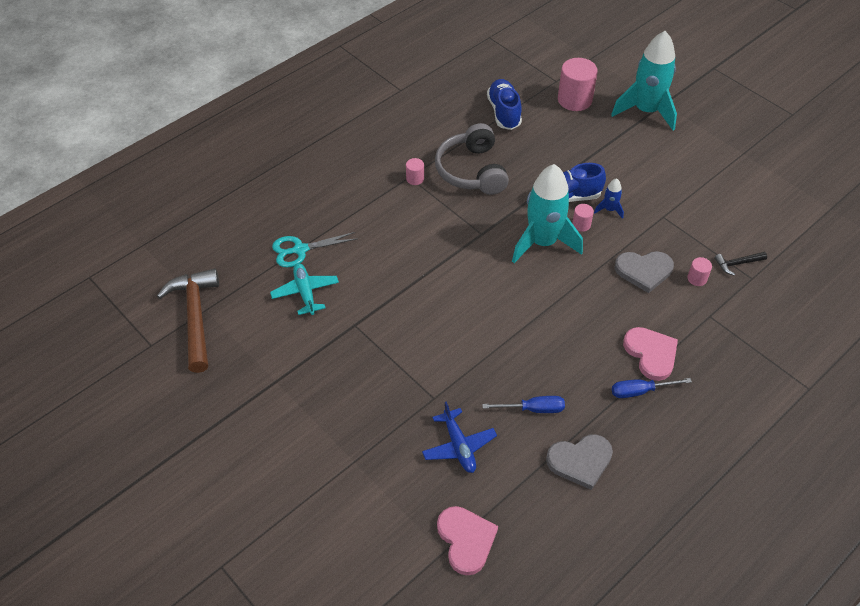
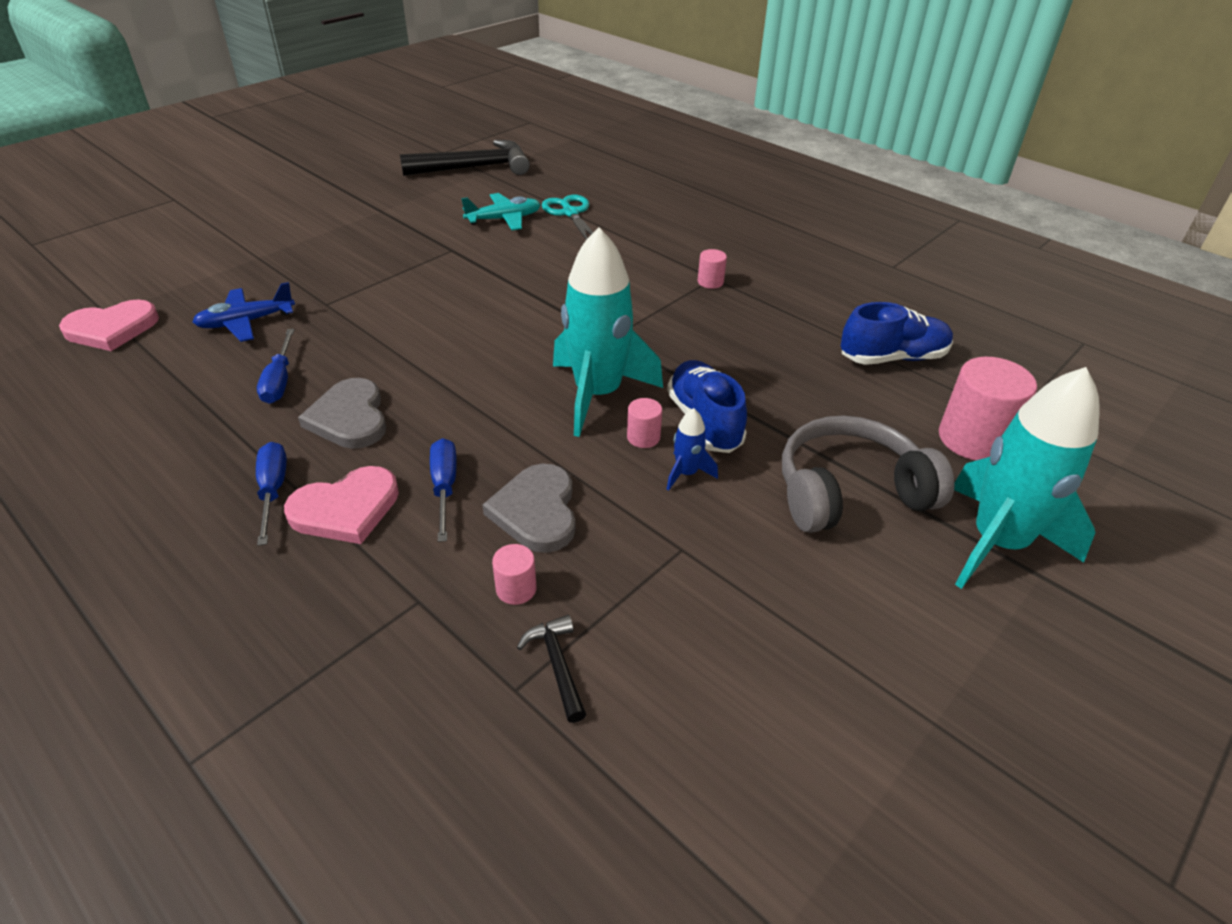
camera: 85 degrees right, 10 degrees down
brown hammer [157,269,219,373] -> black hammer [400,140,530,176]
grey headphones [435,123,509,195] -> grey headphones moved to [782,416,955,533]
grey heart [546,434,613,490] -> grey heart moved to [298,378,386,449]
none -> blue screwdriver [430,438,457,542]

